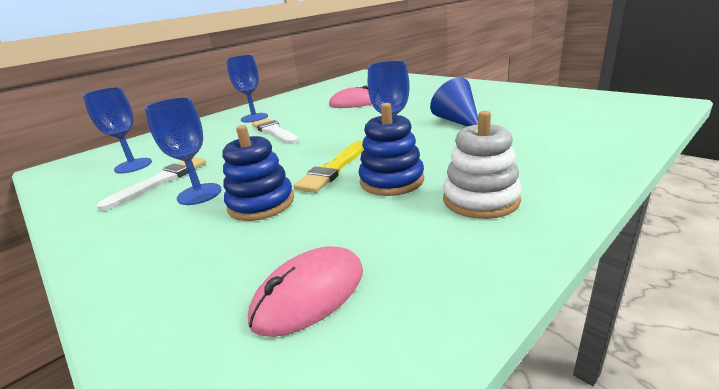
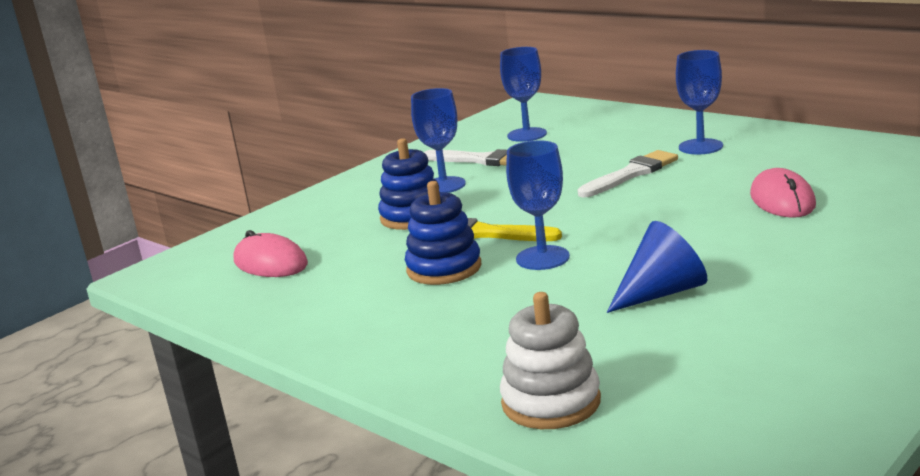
camera: 85 degrees right, 5 degrees down
white stacking toy [443,111,522,219] -> white stacking toy moved to [500,292,601,429]

